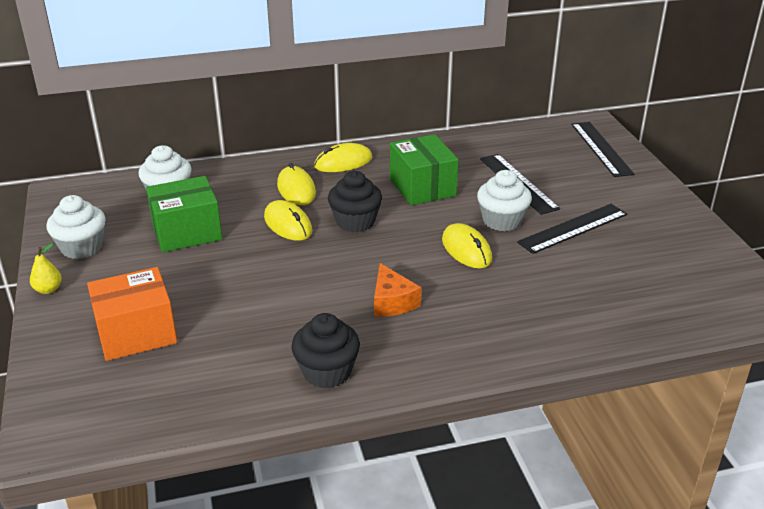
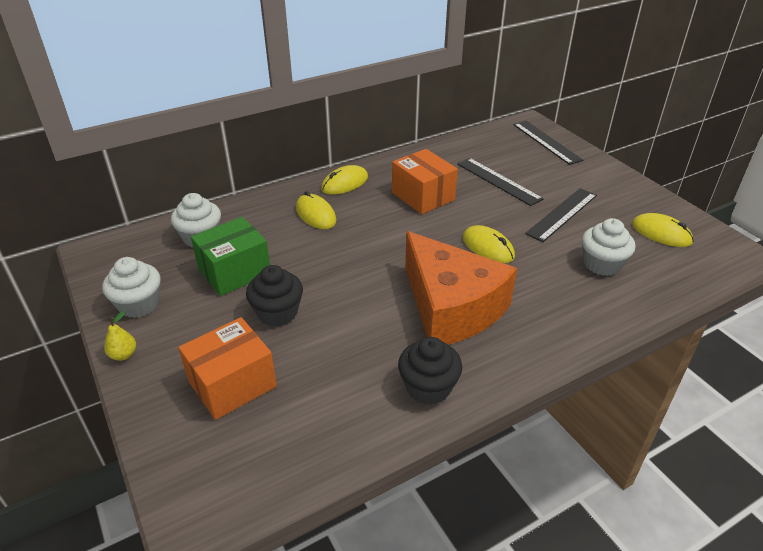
camera: 15 degrees left, 5 degrees up
yellow mouse [264,200,312,241] -> yellow mouse moved to [632,213,694,247]
black cupcake [328,171,382,232] -> black cupcake moved to [246,265,303,327]
orange cheese [374,263,421,316] -> orange cheese [405,231,517,345], size x2.32
green box [390,134,459,205] -> orange box [392,149,458,214]
white cupcake [477,170,532,231] -> white cupcake moved to [582,218,635,276]

